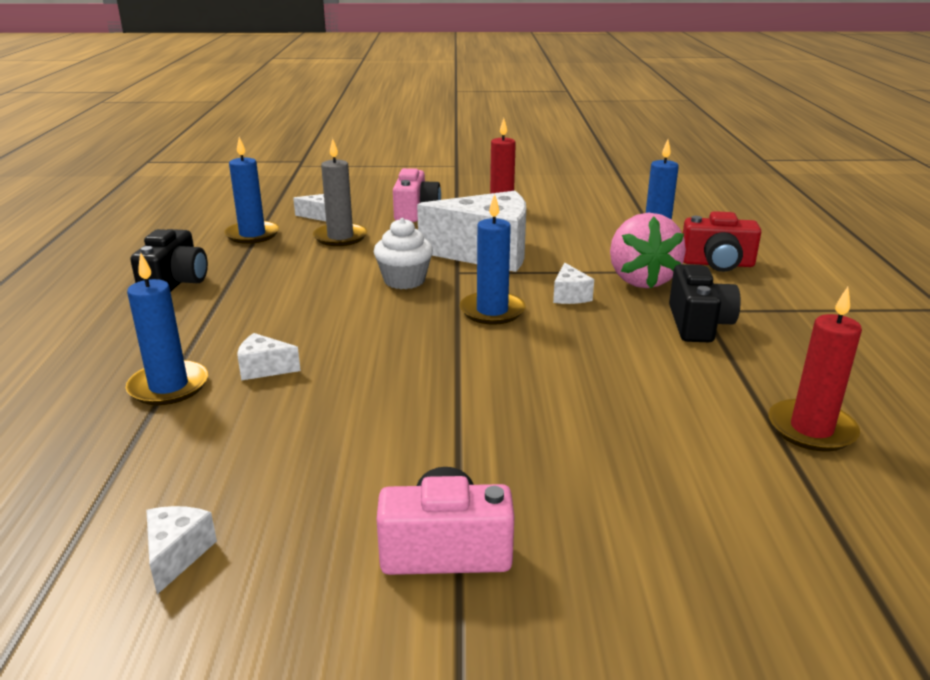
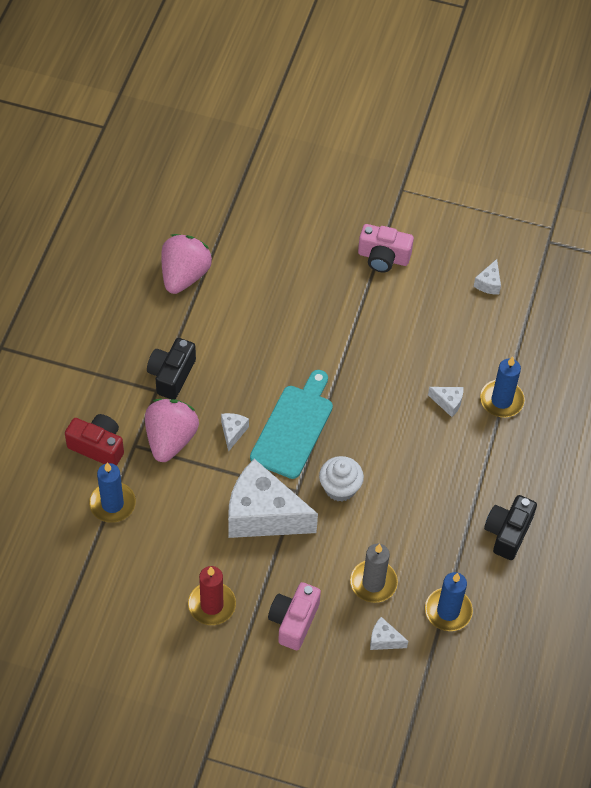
camera: 165 degrees left, 30 degrees up
blue candle [460,194,526,325] -> turquoise cutting board [250,370,333,479]
red candle [768,287,862,452] -> pink strawberry [161,234,212,294]

